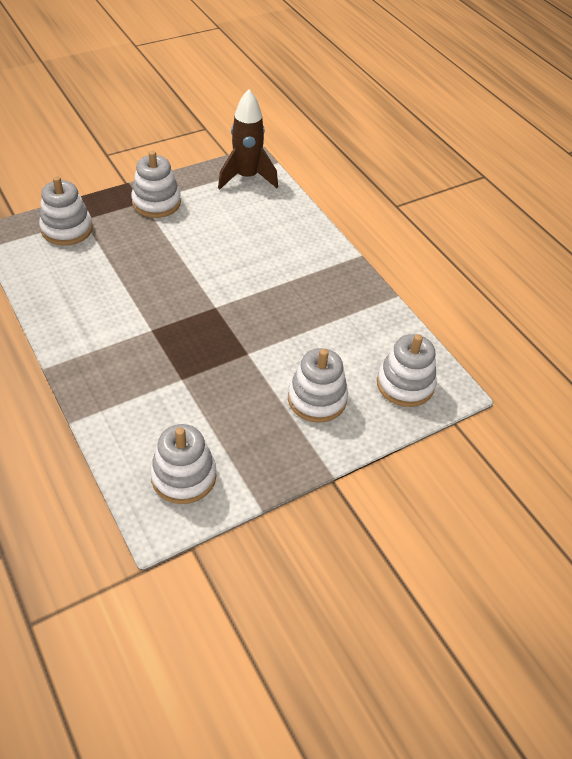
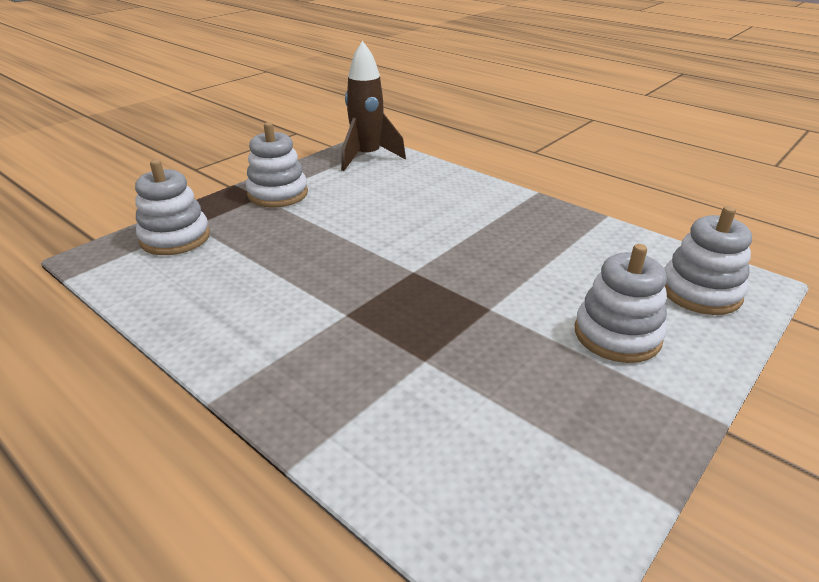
camera: 15 degrees left, 15 degrees down
white stacking toy [150,424,217,504] -> none

